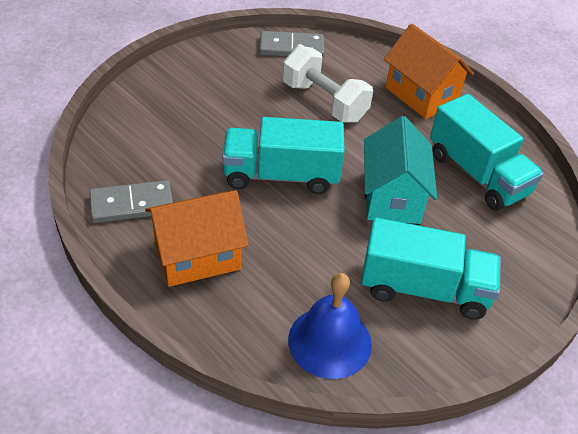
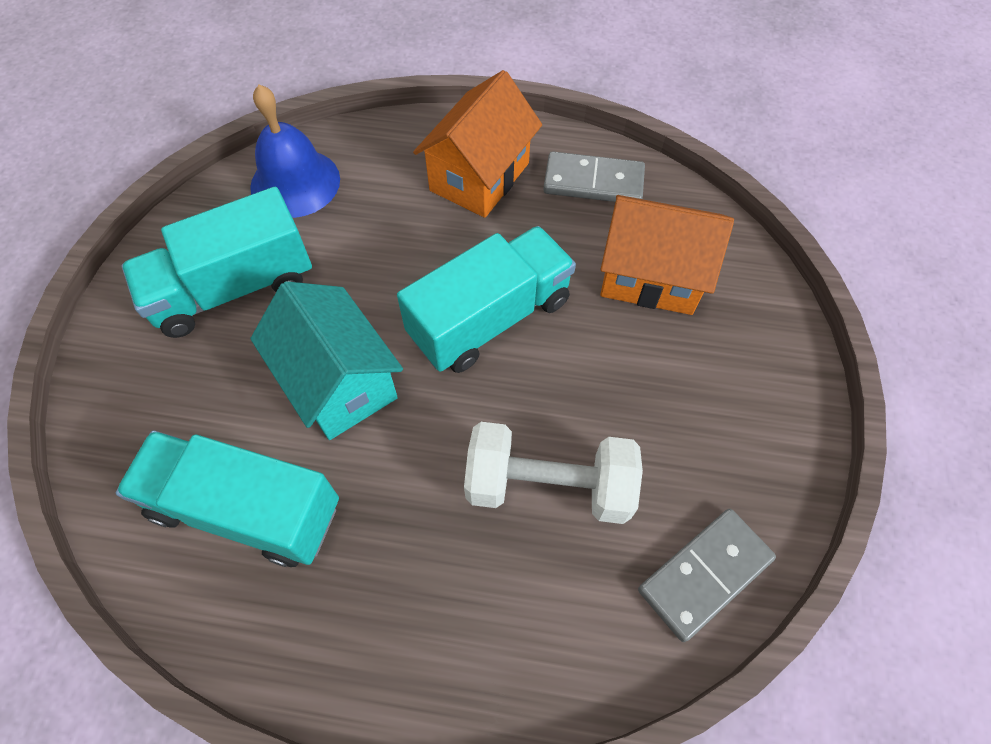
camera: 145 degrees right, 15 degrees up
grey domino [89,180,173,223] -> grey domino turned 60 degrees clockwise [543,151,645,202]
orange house [384,24,474,119] -> orange house moved to [600,195,734,315]

